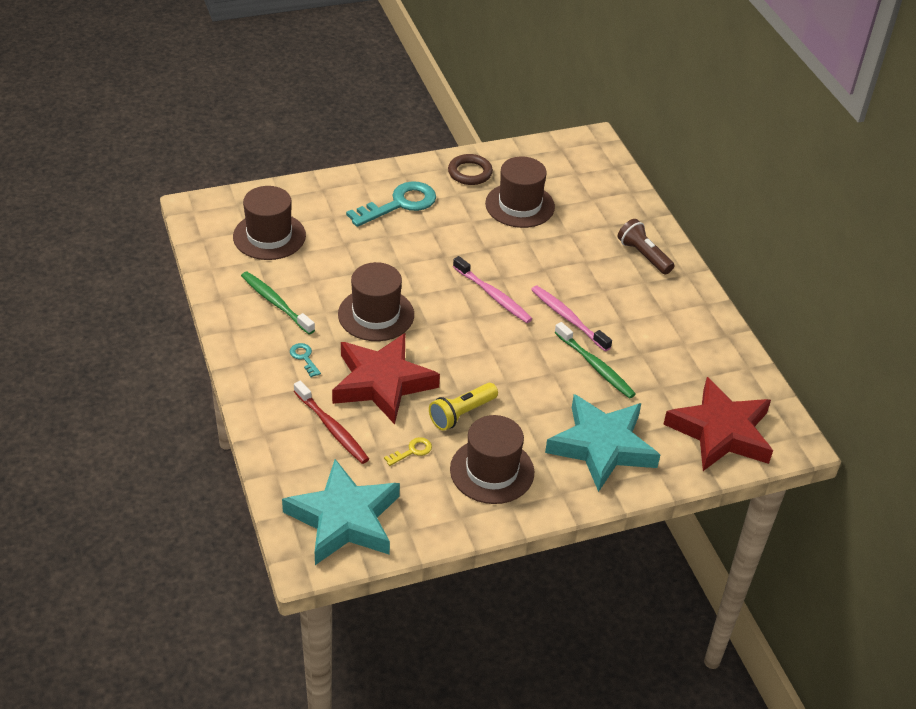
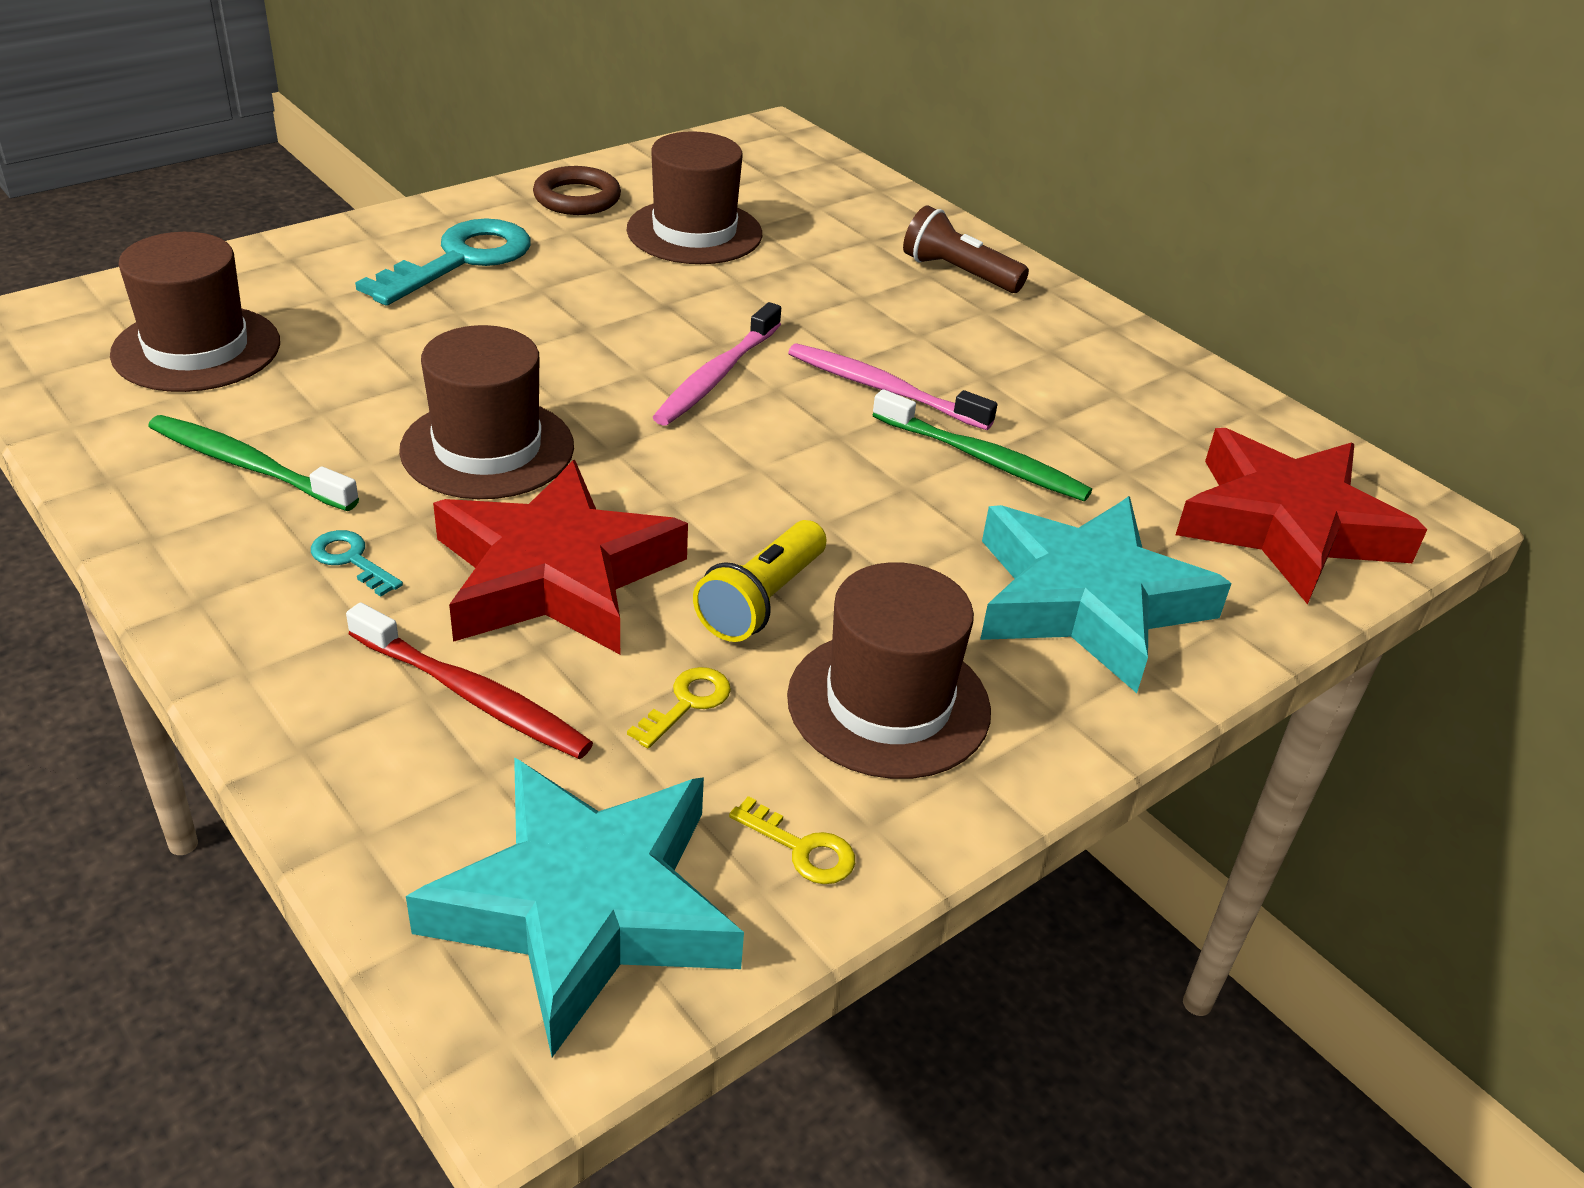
camera: 20 degrees left, 5 degrees down
pink toothbrush [453,256,532,323] -> pink toothbrush turned 90 degrees clockwise [653,302,781,426]
none -> yellow key [729,796,855,884]

